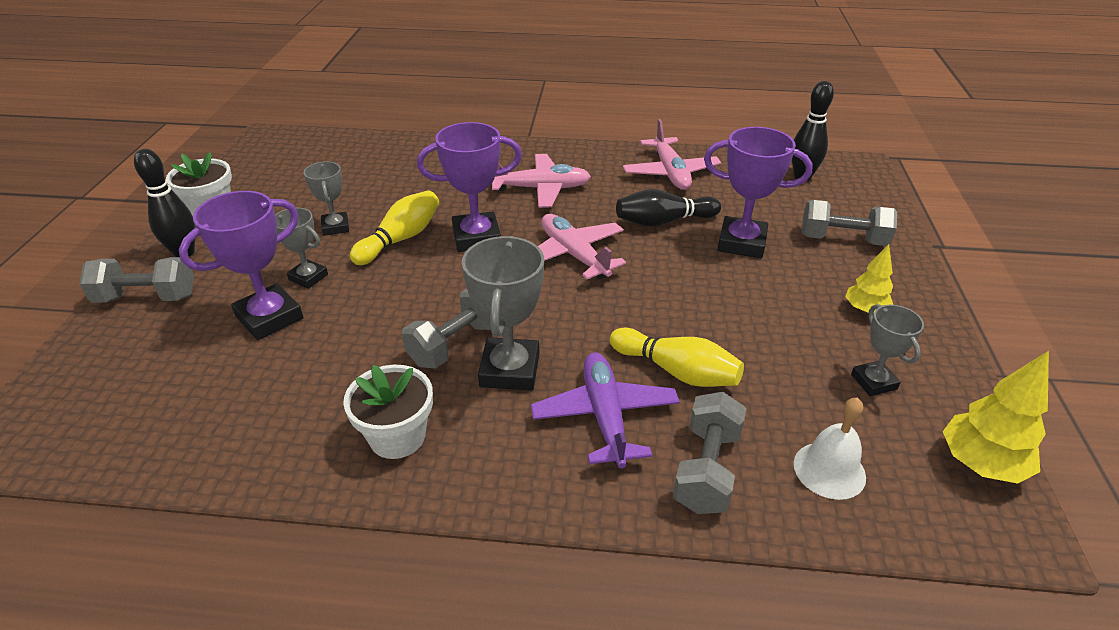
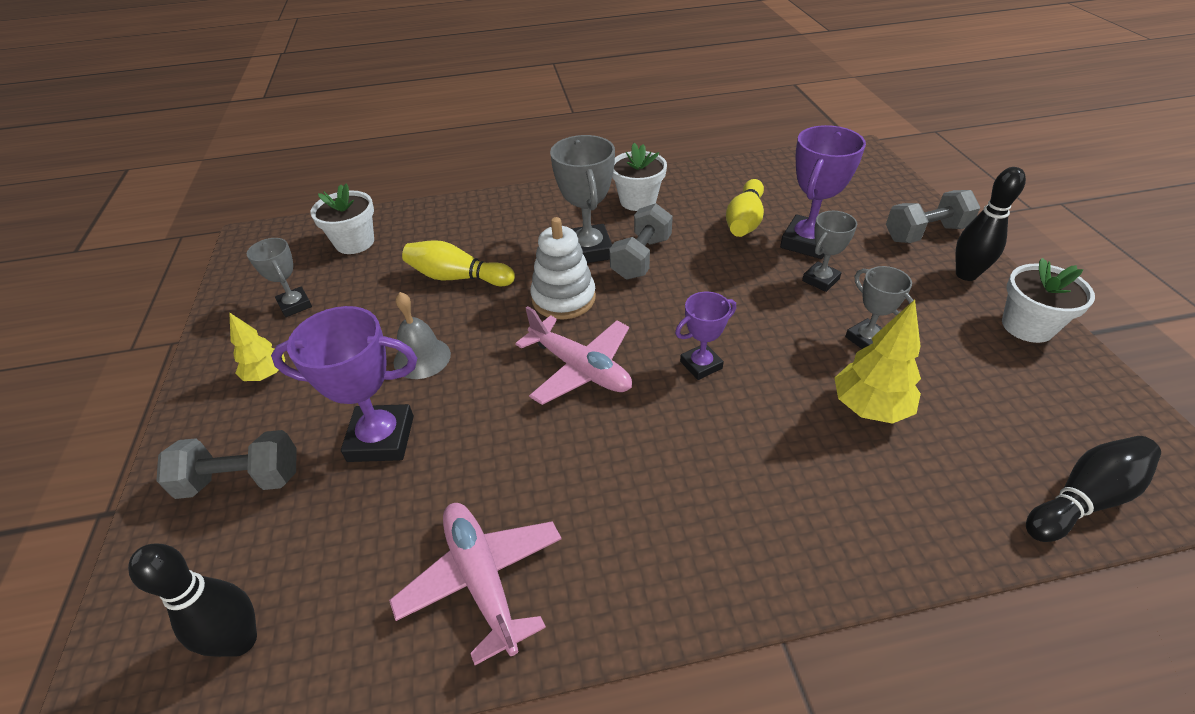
camera: 165 degrees right, 5 degrees up
grey trophy [275,208,328,289] -> grey trophy turned 60 degrees counterclockwise [802,211,857,292]
yellow bowling pin [350,190,439,265] -> yellow bowling pin moved to [726,179,764,237]
purple trophy [417,122,522,252] -> purple trophy [675,292,736,380], size x0.59
pink plane [492,154,591,208] -> none
purple plane [531,352,680,468] -> none
black bowling pin [616,189,721,227] -> black bowling pin moved to [1026,436,1161,542]
grey dumbbell [673,392,746,514] -> none
white bell [794,397,866,500] -> white flower pot [310,183,374,254]
yellow tree [943,351,1049,484] -> yellow tree moved to [835,300,921,424]
none -> grey bell [394,292,451,379]
none -> white stacking toy [530,217,596,320]

